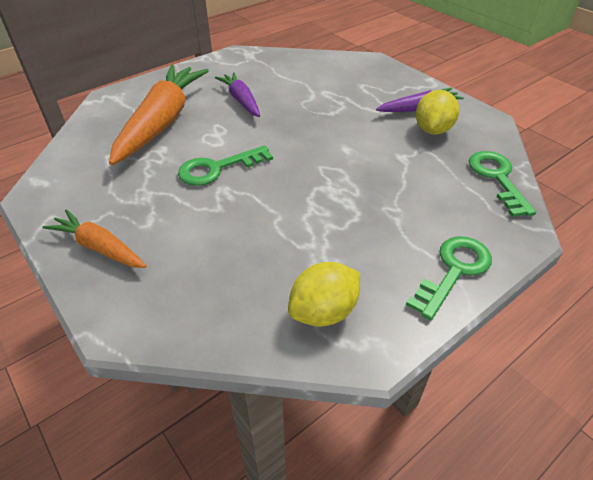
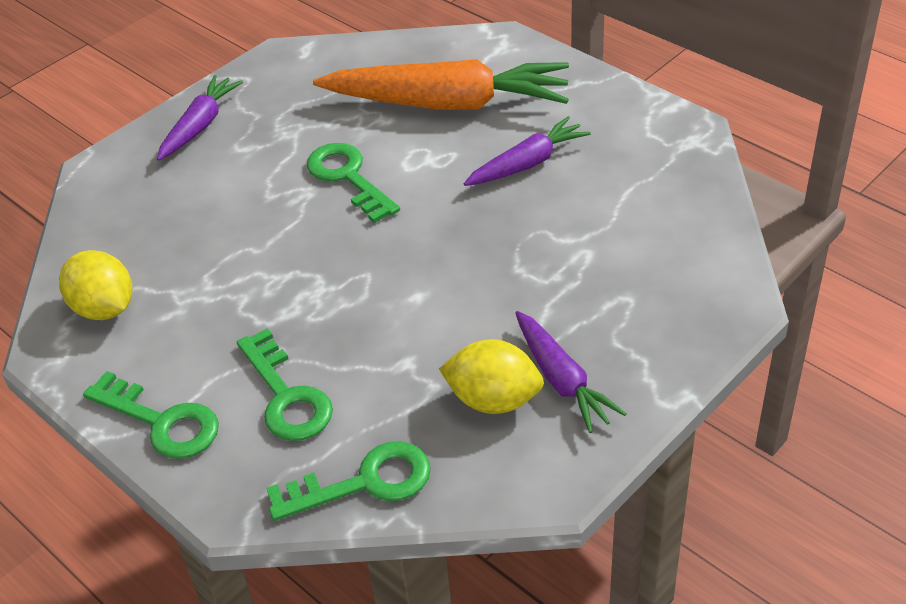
camera: 85 degrees right, 0 degrees up
orange carrot [42,209,146,268] -> purple carrot [157,75,243,161]
none -> green key [237,328,333,441]

